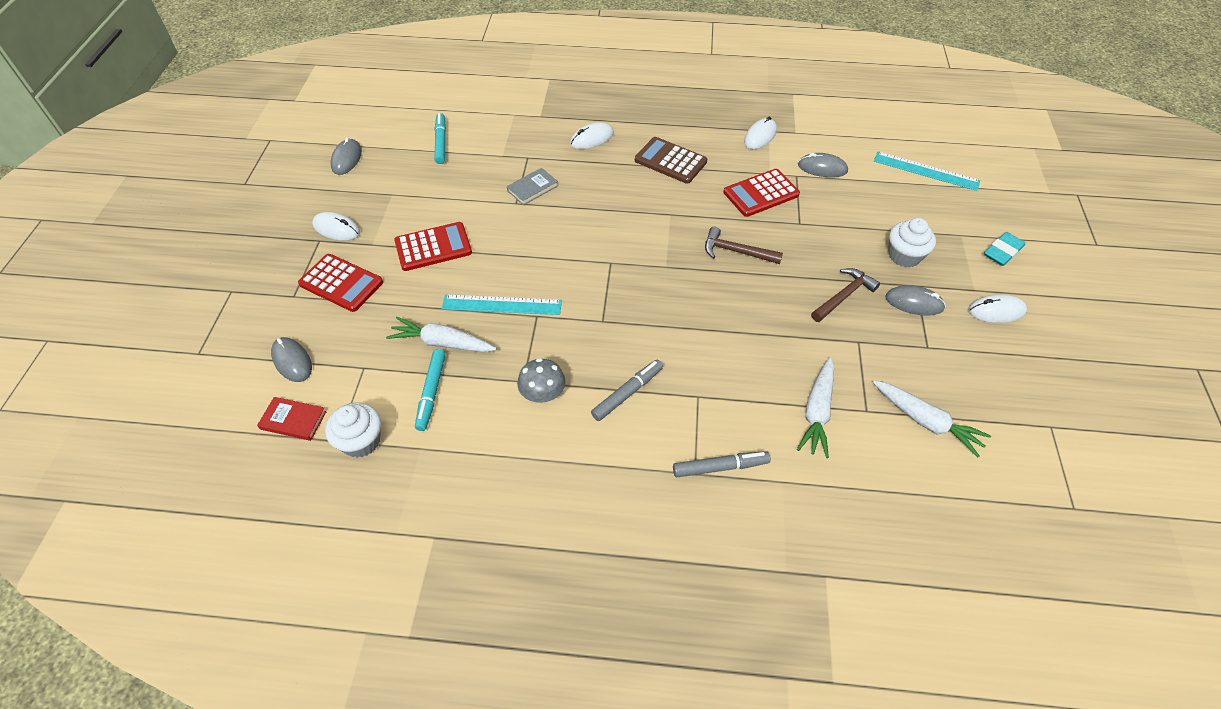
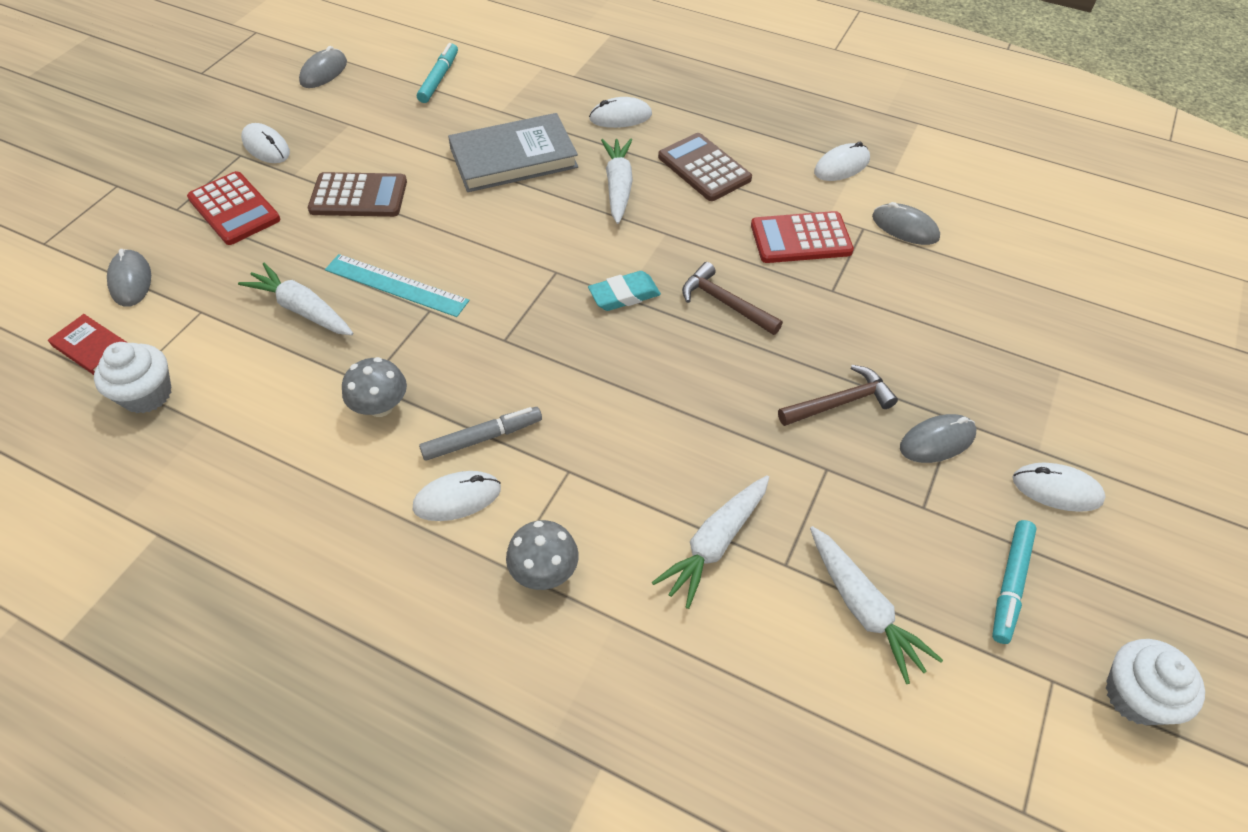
camera: 20 degrees right, 0 degrees up
red calculator [394,222,472,271] -> brown calculator [308,172,407,217]
turquoise marker [415,349,446,431] -> turquoise marker moved to [992,520,1037,644]
grey book [507,168,558,205] -> grey book [448,113,578,192], size x1.99
grey marker [673,451,771,477] -> grey mushroom [506,520,579,590]
turquoise ruler [874,152,980,191] -> none
grey mouse [885,285,946,316] -> grey mouse turned 60 degrees counterclockwise [900,414,976,463]
white cupcake [889,218,936,267] -> white cupcake moved to [1106,639,1205,725]
turquoise eraser [984,232,1025,266] -> turquoise eraser moved to [588,271,661,311]
none -> white mouse [413,471,501,521]
none -> white carrot [601,139,633,224]

